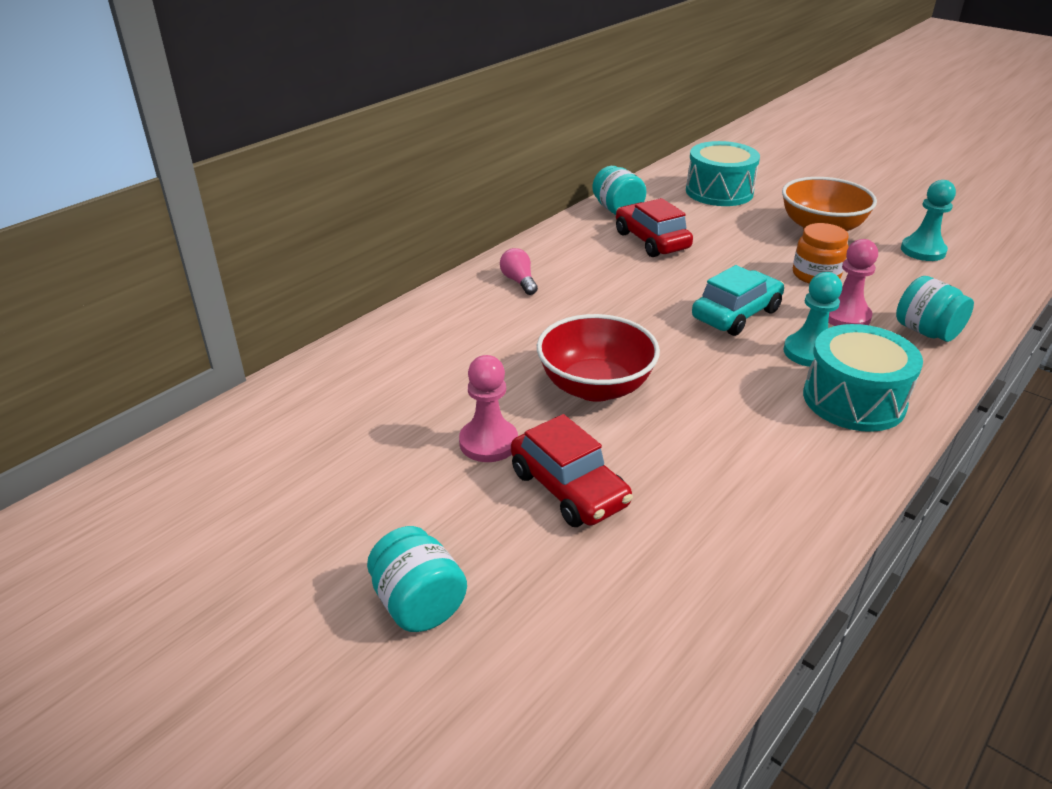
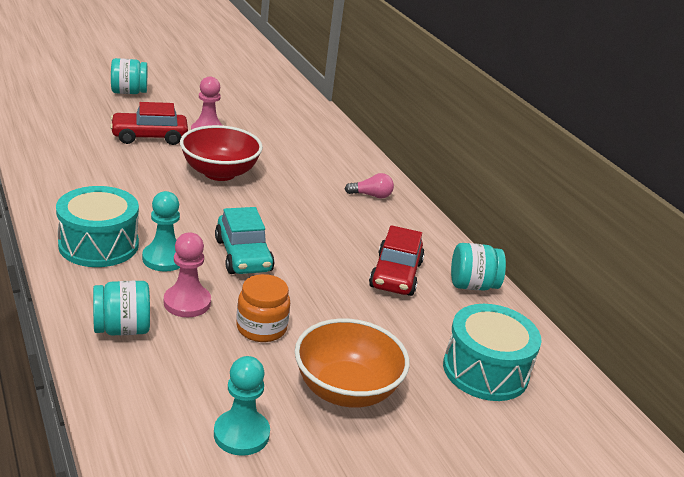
camera: 110 degrees right, 5 degrees down
red car [616,198,693,257] -> red car turned 105 degrees clockwise [369,225,425,296]

